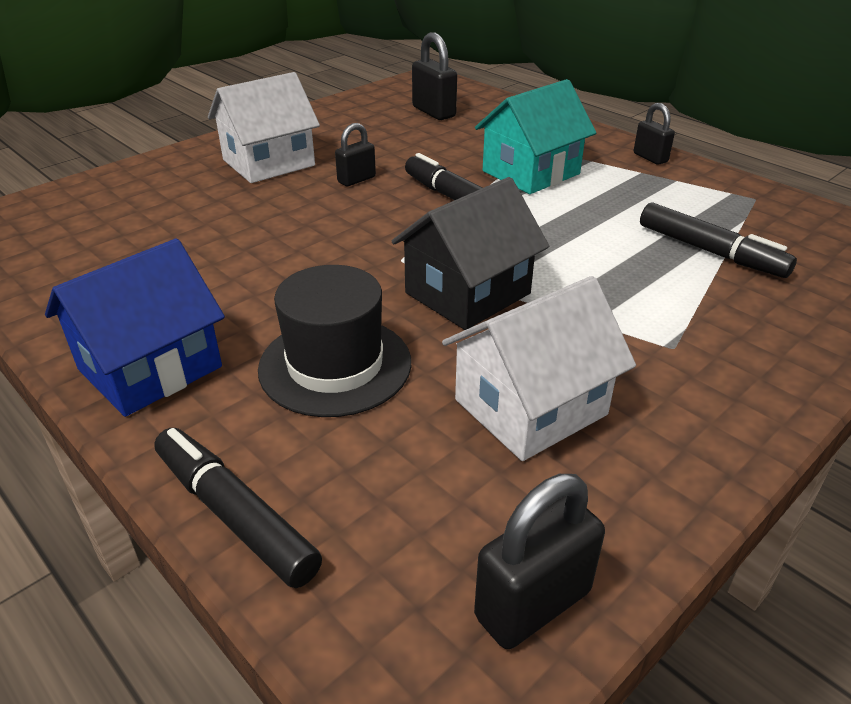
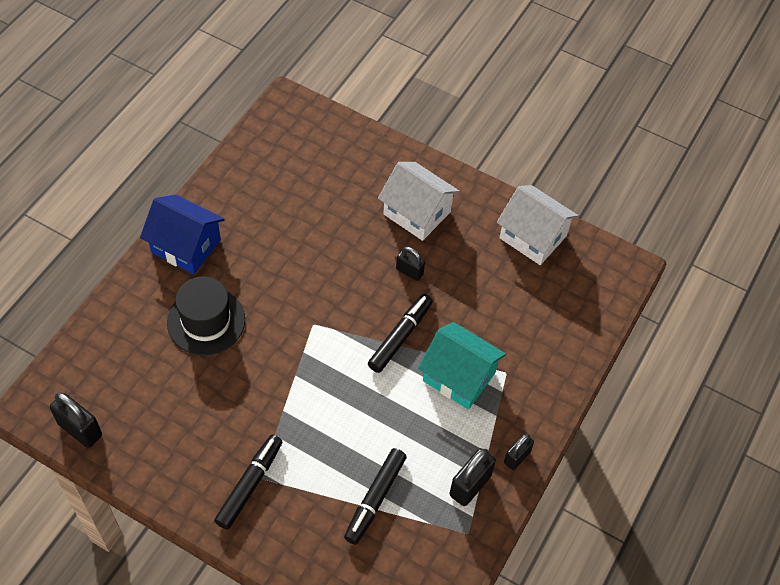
camera: 70 degrees right, 20 degrees up
black marker [154,428,322,588] -> black marker moved to [214,434,283,530]
black house [392,177,549,330] -> none
black padlock [412,32,457,120] -> black padlock moved to [450,448,496,506]
white house [442,276,636,461] -> white house moved to [497,185,579,265]

